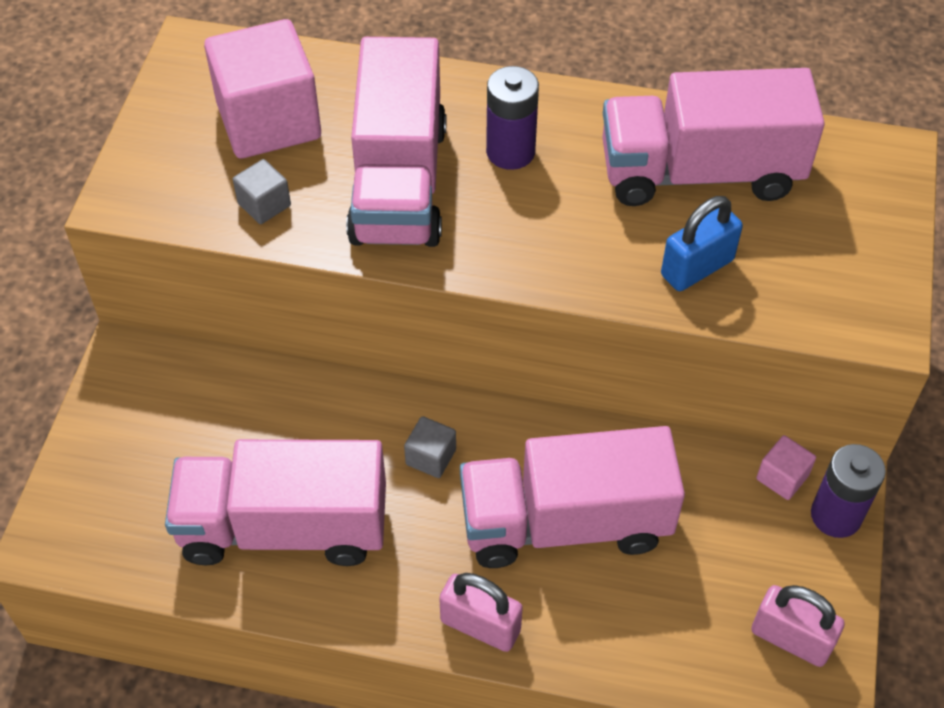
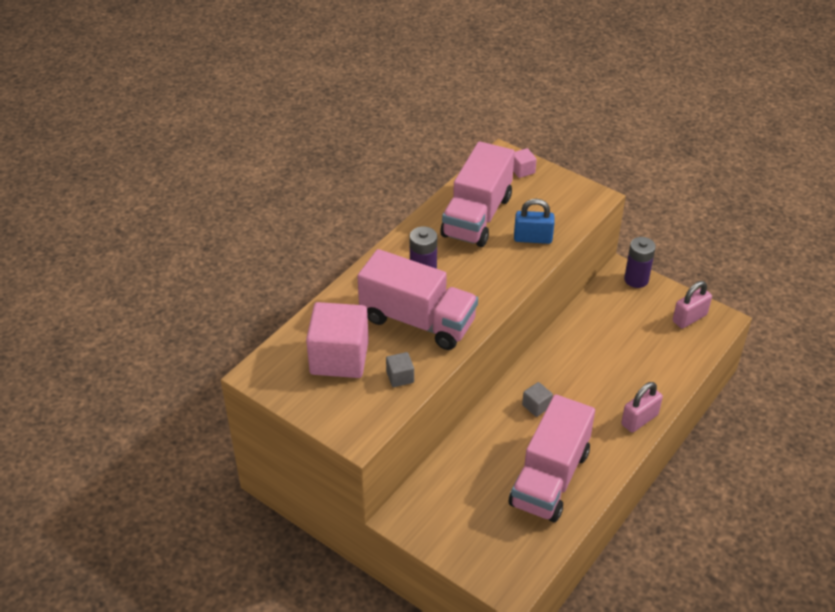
camera: 65 degrees left, 10 degrees down
pink truck [460,426,685,568] -> none
blue padlock [661,196,743,291] -> blue padlock turned 75 degrees counterclockwise [514,199,555,244]
pink cube [756,435,816,500] -> pink cube moved to [513,148,537,178]

